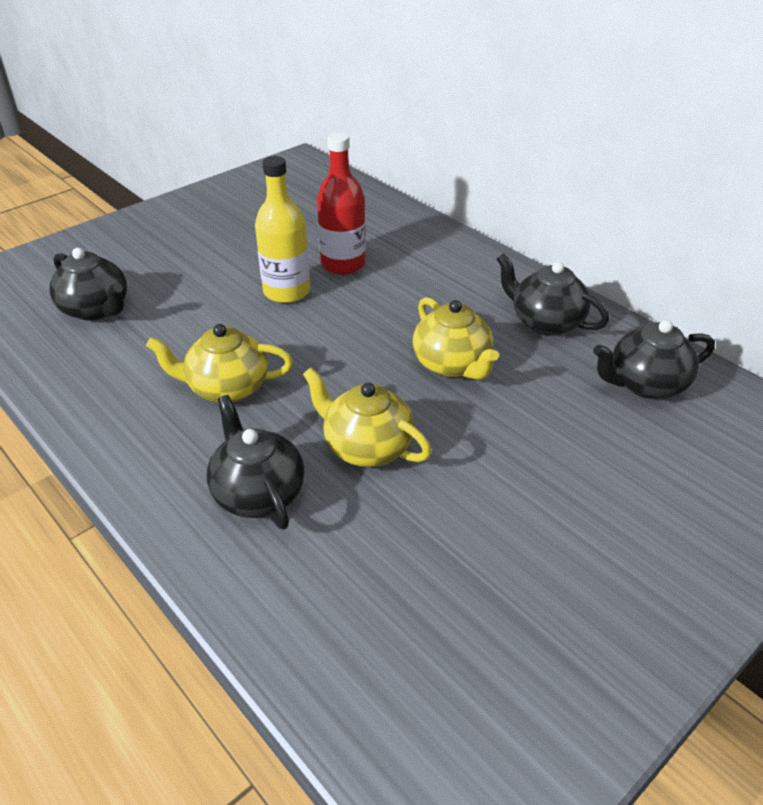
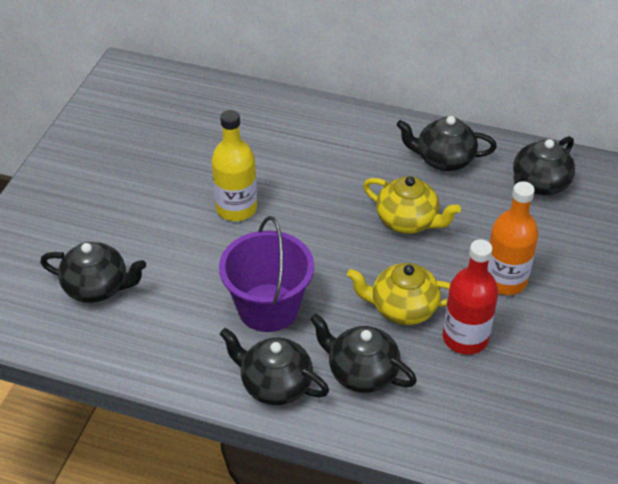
camera: 30 degrees left, 5 degrees up
yellow teapot [146,324,293,402] -> purple bucket [219,216,314,332]
red bottle [317,132,366,275] -> red bottle moved to [443,239,498,355]
none -> black teapot [220,328,329,405]
none -> orange bottle [488,181,539,295]

